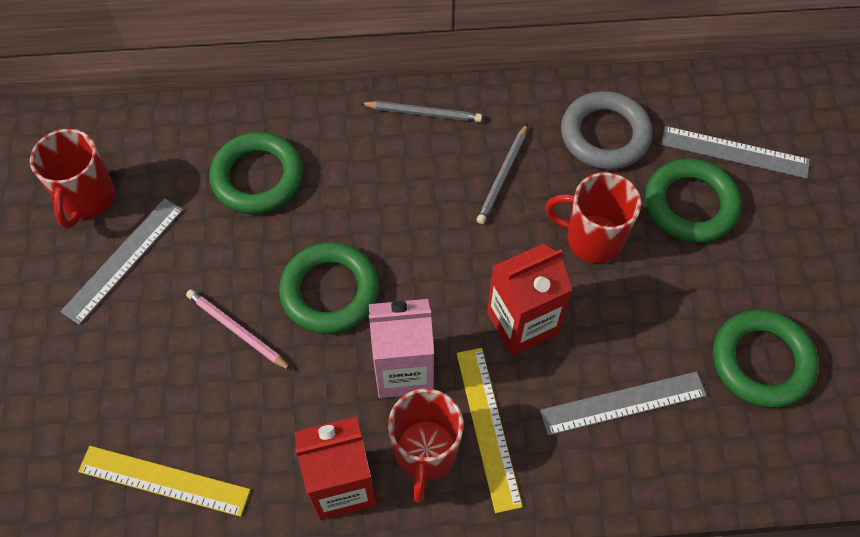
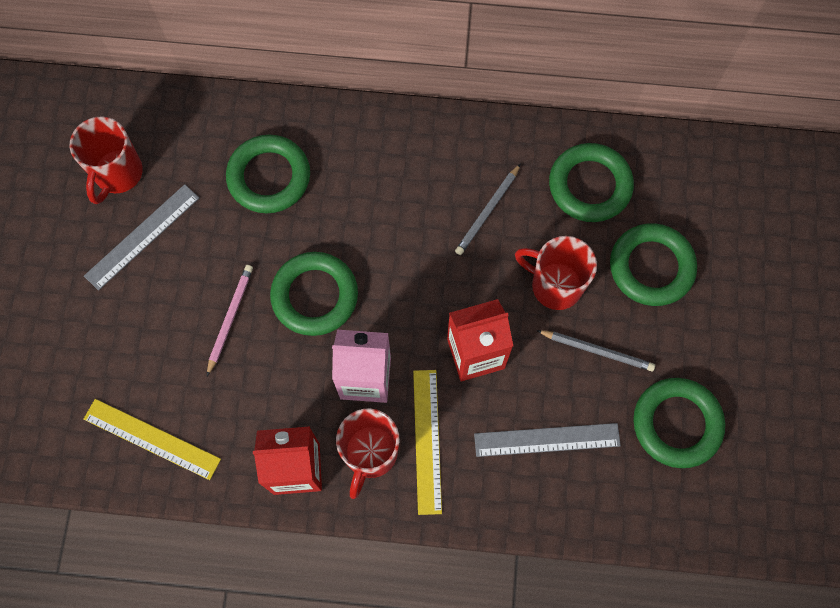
camera: 10 degrees right, 10 degrees up
pink pencil [186,289,292,371] -> pink pencil turned 60 degrees clockwise [207,265,253,376]
grey pencil [360,101,482,122] -> grey pencil moved to [536,330,655,371]
grey ring [561,91,653,170] -> green ring [549,143,634,222]
grey ruler [661,126,810,179] -> none

